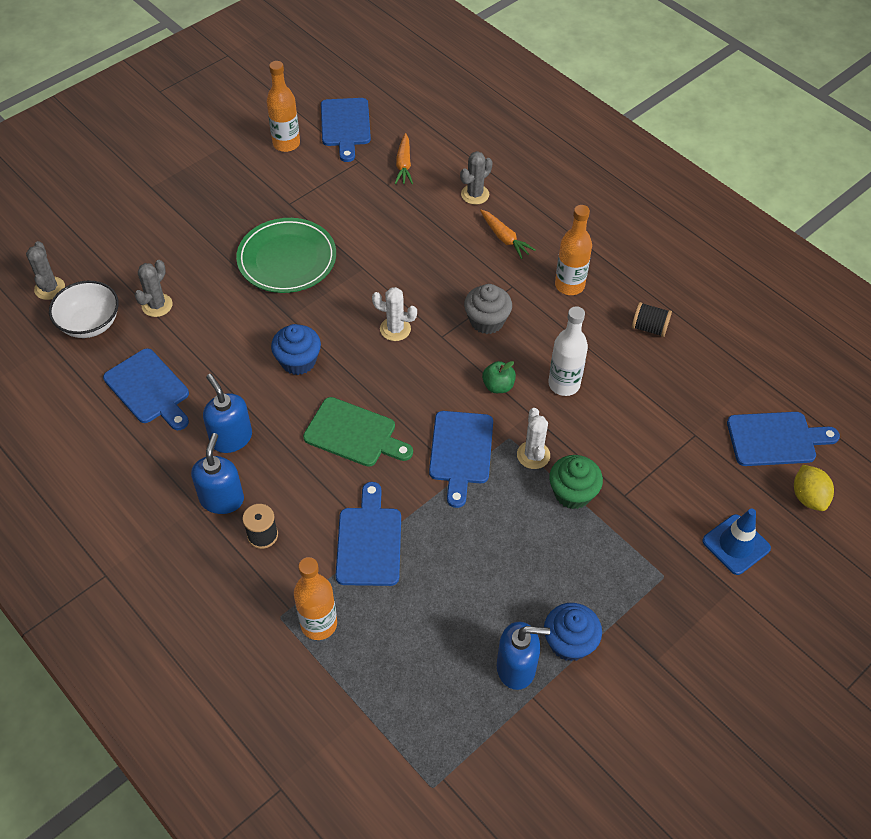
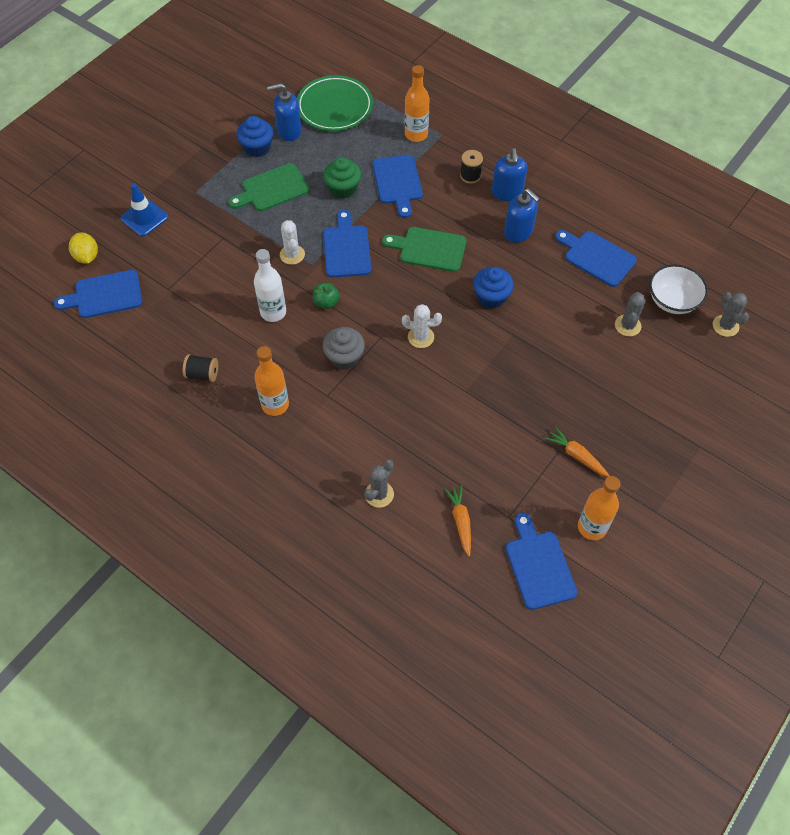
camera: 170 degrees right, 5 degrees up
green plate [236,218,336,293] -> green plate moved to [297,75,373,131]
orange carrot [480,210,535,259] -> orange carrot moved to [545,426,610,477]
green cupcake [549,455,603,509] -> green cupcake moved to [323,157,361,199]
none -> green cutting board [228,163,310,211]

